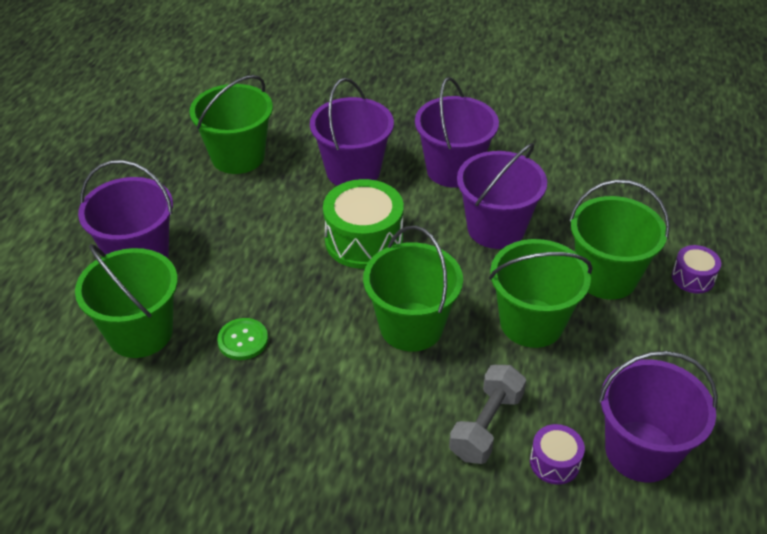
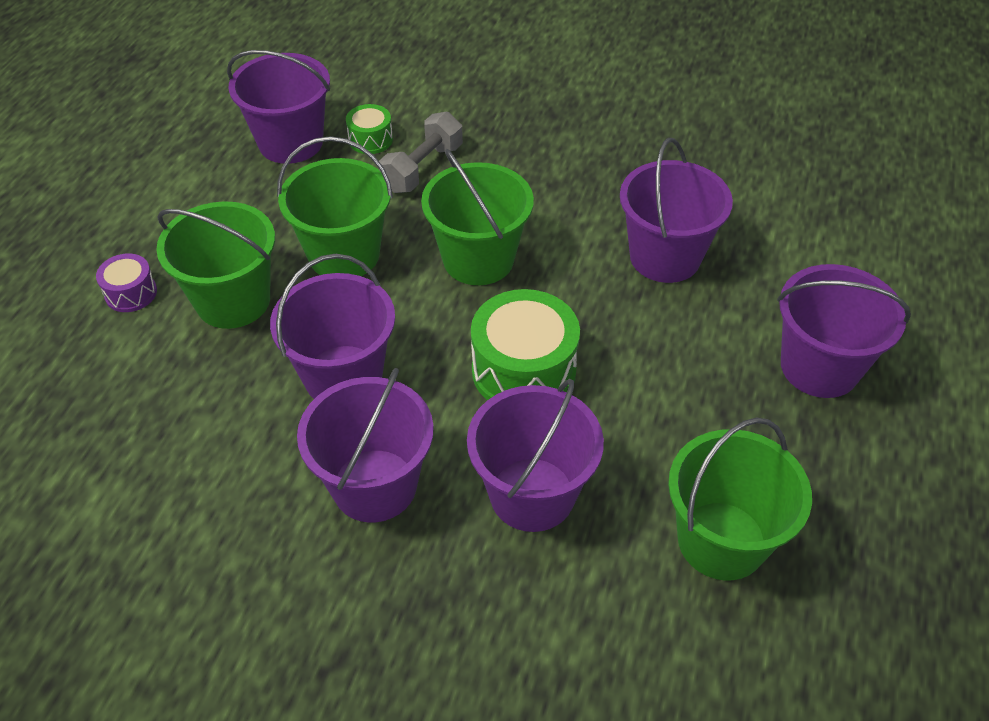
camera: 175 degrees left, 5 degrees up
green bucket [75,244,178,358] -> none
green button [217,318,268,360] -> purple bucket [620,138,733,283]
purple drum [530,424,585,485] -> green drum [346,104,393,154]

